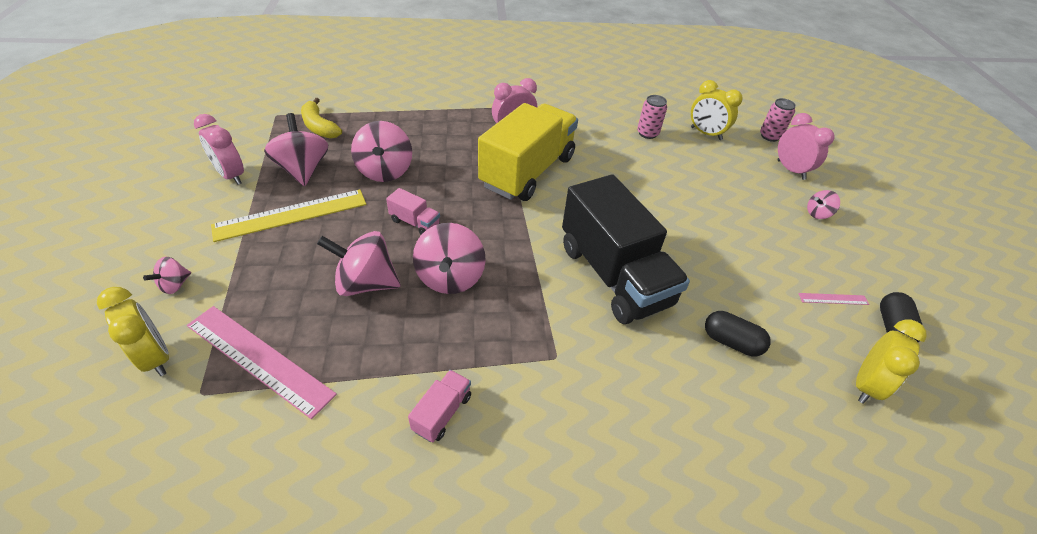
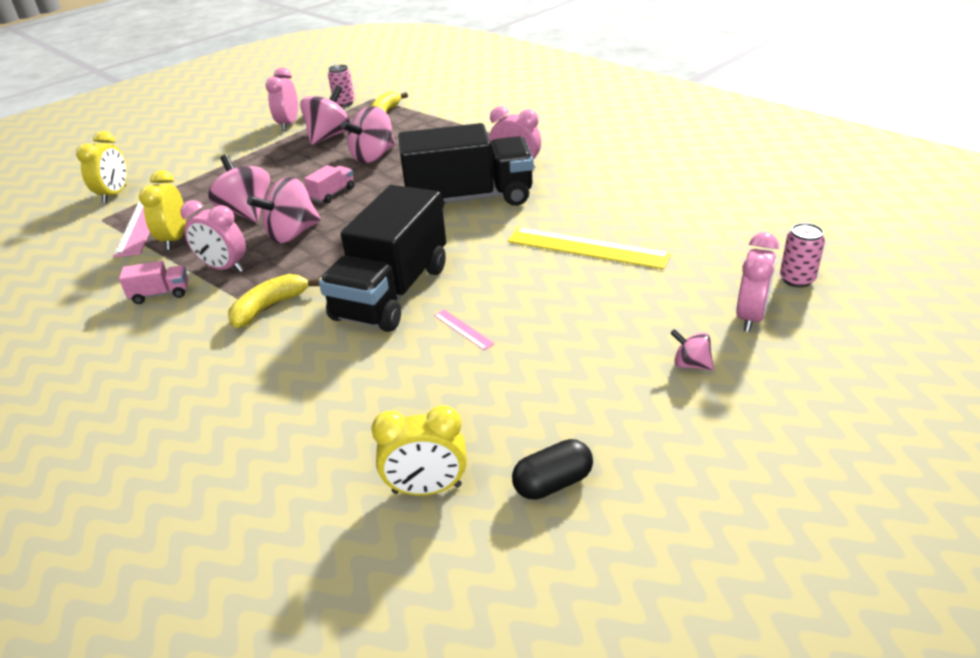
camera: 55 degrees right, 10 degrees down
pink spinning top [143,256,191,294] -> none
yellow ruler [211,189,366,242] -> yellow ruler moved to [508,228,671,269]
pink truck [386,188,440,235] -> pink truck turned 135 degrees counterclockwise [304,165,355,204]
yellow truck [478,103,578,201] -> black truck [398,123,534,208]
pink can [637,95,667,139] -> pink can moved to [328,65,355,107]
yellow clock [691,80,743,140] -> yellow clock moved to [139,170,186,250]
black capsule [705,311,771,356] -> none
pink ruler [798,293,869,305] -> pink ruler moved to [434,310,495,350]
none -> pink clock [181,200,246,272]
none -> yellow banana [228,274,320,328]

